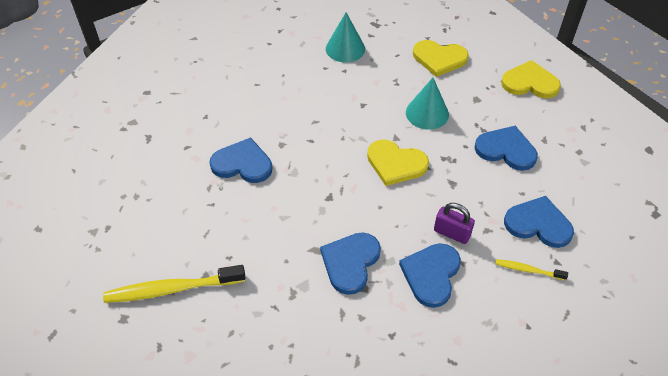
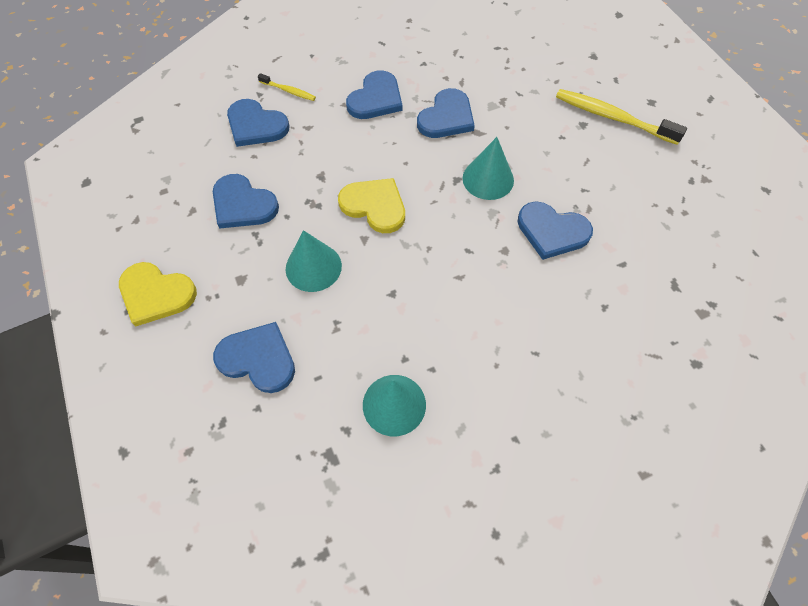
camera: 170 degrees left, 10 degrees up
yellow toothbrush [103,265,245,303] -> yellow toothbrush turned 150 degrees counterclockwise [556,89,687,145]
yellow heart [413,40,469,77] -> blue heart [213,322,295,393]
purple padlock [434,203,475,244] -> none
none -> turquoise cone [462,137,514,200]

